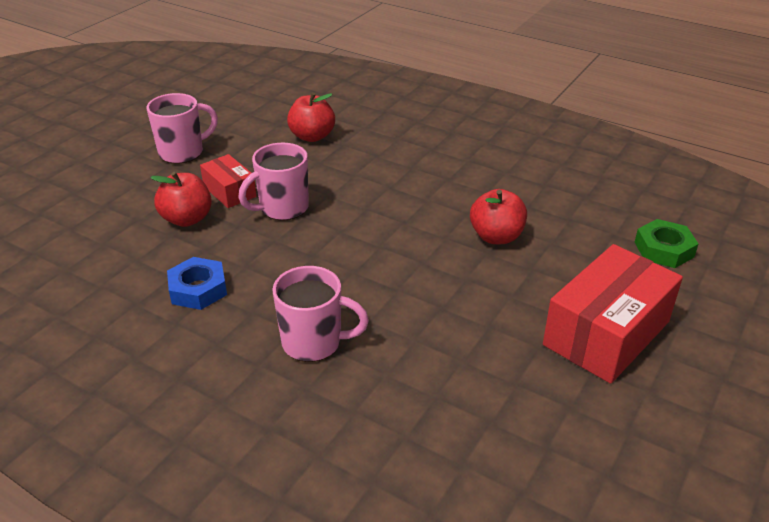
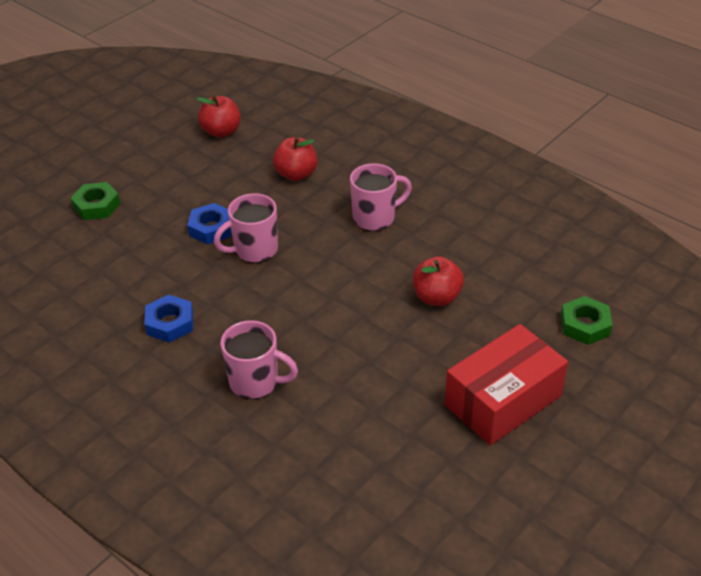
camera: 10 degrees right, 5 degrees up
pink mug [147,93,218,164] -> pink mug moved to [350,163,412,231]
red apple [150,172,212,227] -> red apple moved to [196,95,240,138]
red box [200,154,257,208] -> blue nut [187,203,231,245]
none -> green nut [71,182,120,220]

